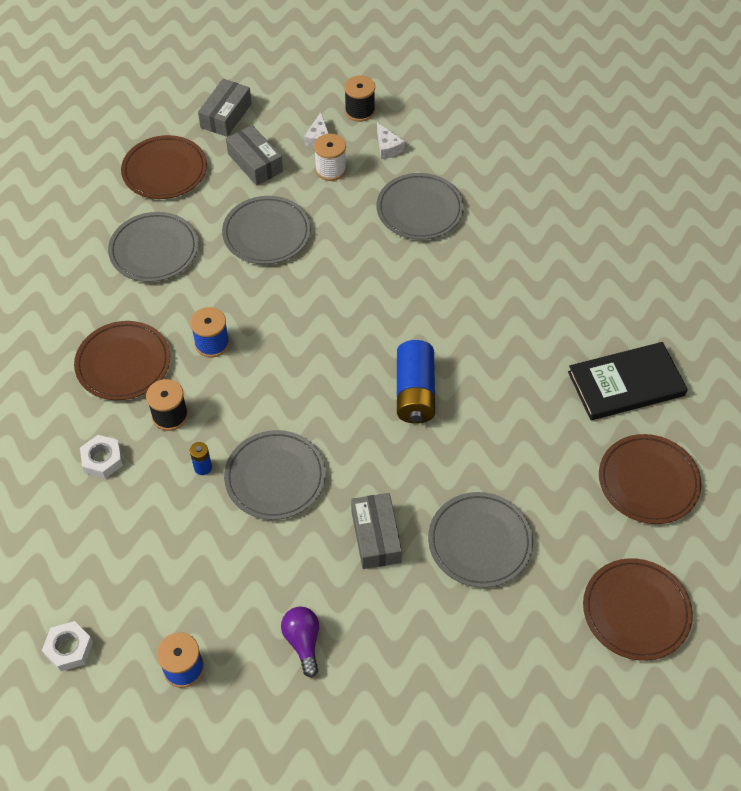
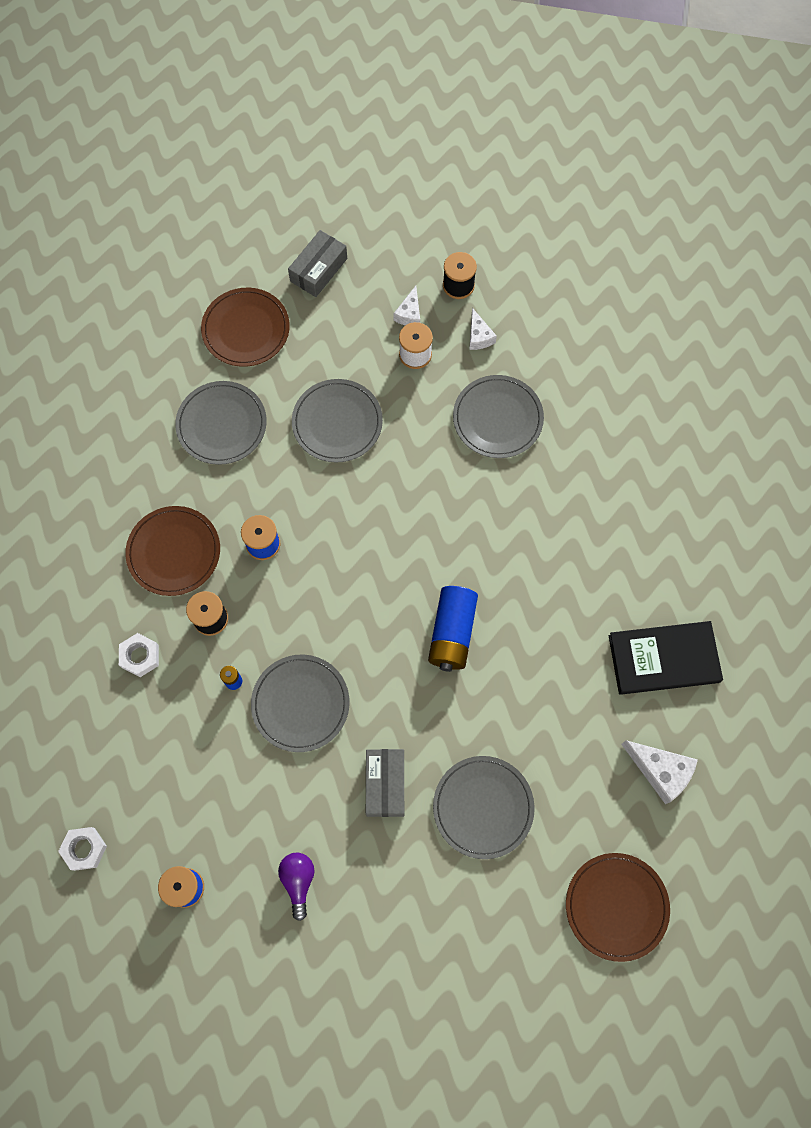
camera: 10 degrees right, 15 degrees up
grey box [226,125,283,186] -> none
brown plate [599,434,702,524] -> white cheese [621,740,698,804]

